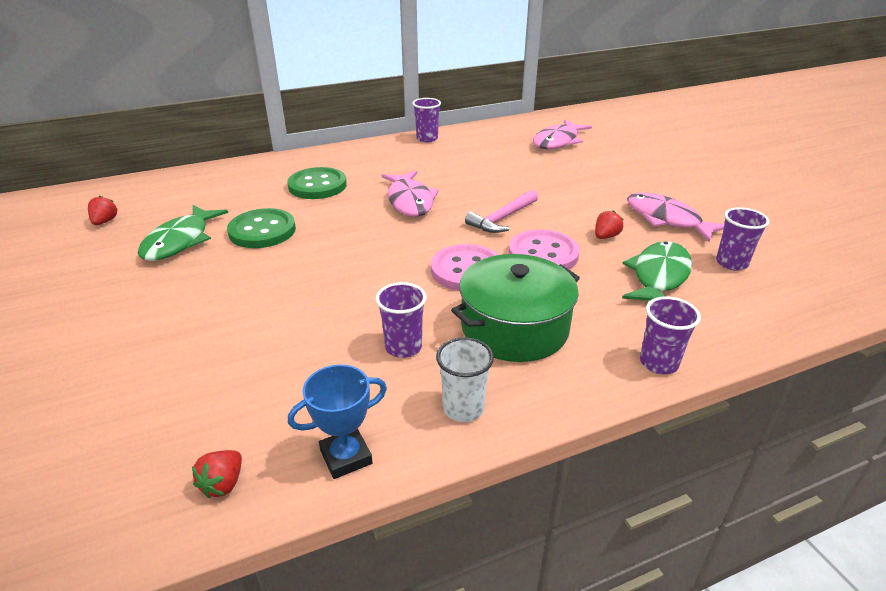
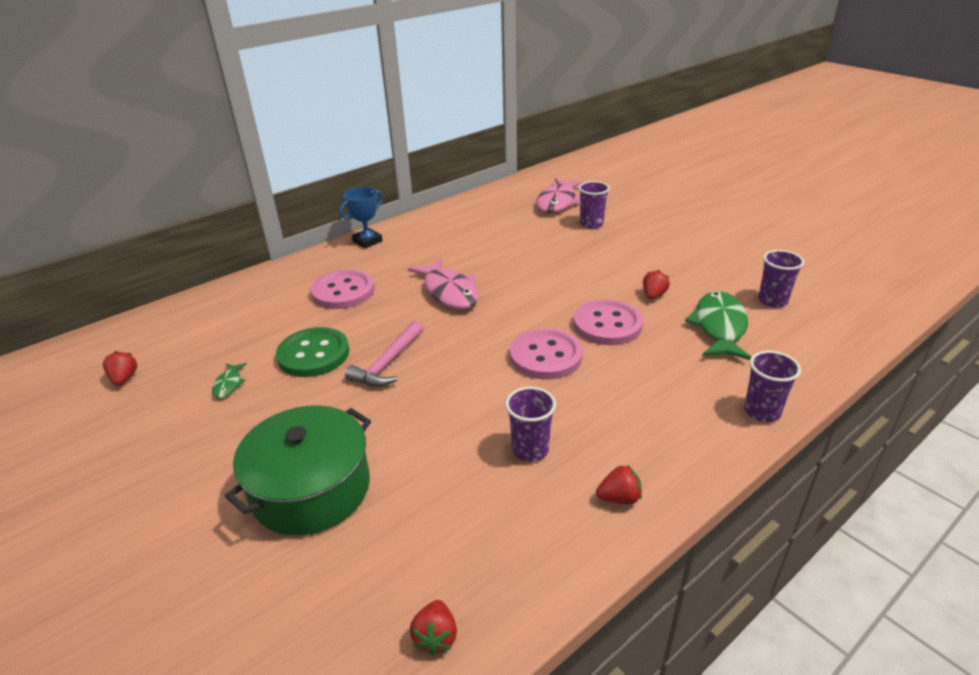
camera: 15 degrees left, 0 degrees up
green fish [138,205,228,261] -> green fish [212,363,247,398], size x0.46
green button [287,167,347,199] -> pink button [311,270,374,309]
blue trophy [288,365,387,479] -> blue trophy moved to [340,187,384,248]
purple cup [412,98,441,142] -> purple cup moved to [578,181,610,229]
white cup [436,337,494,422] -> red strawberry [596,465,642,505]
green pot [451,254,580,362] -> green pot moved to [225,405,371,536]
pink hammer [465,190,538,233] -> pink hammer moved to [345,321,423,387]
pink fish [627,193,724,242] -> none

